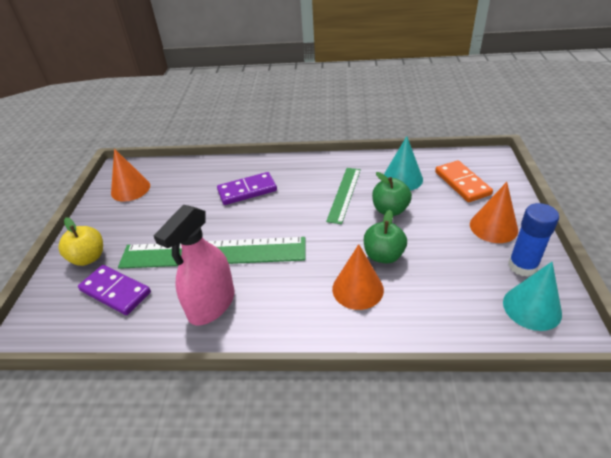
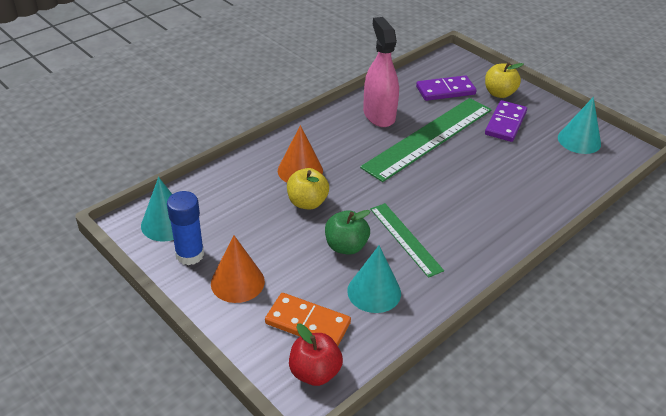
camera: 130 degrees right, 0 degrees up
orange cone [111,149,150,202] -> turquoise cone [558,97,601,154]
purple domino [217,172,277,205] -> purple domino moved to [485,100,527,142]
green apple [364,210,407,264] -> yellow apple [287,168,329,209]
none -> red apple [289,324,343,386]

